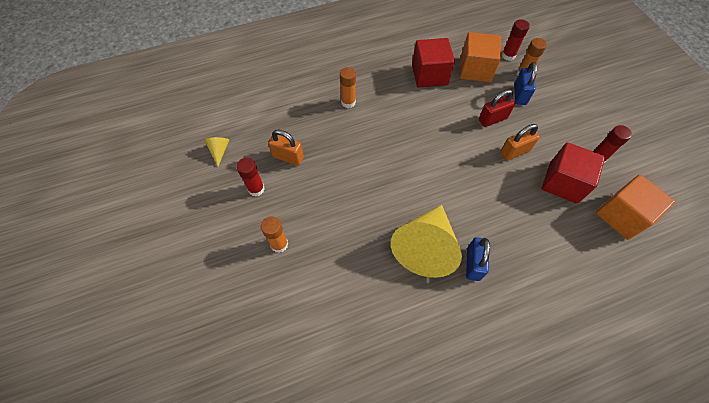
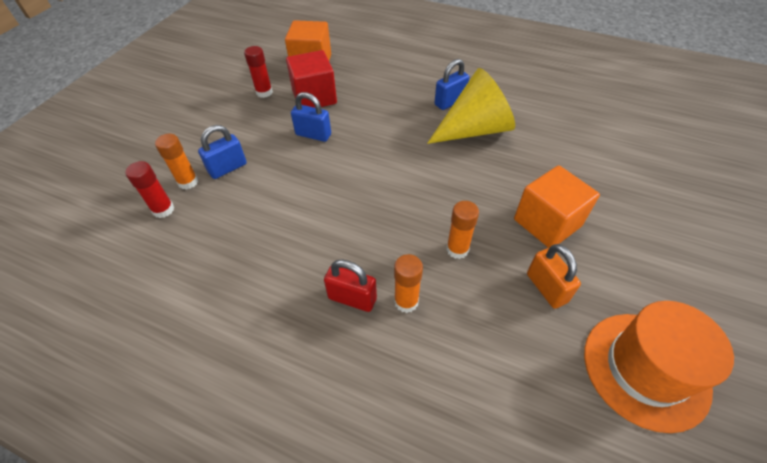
camera: 135 degrees left, 10 degrees down
yellow cone [204,137,229,166] -> orange hat [584,301,734,433]
red glue stick [237,158,265,196] -> none
orange glue stick [261,216,288,253] -> orange glue stick moved to [446,201,479,259]
red cube [412,38,455,88] -> none
orange cube [460,32,501,82] -> orange cube moved to [514,165,600,248]
red padlock [479,90,515,127] -> red padlock moved to [324,259,377,312]
orange padlock [500,124,540,161] -> blue padlock [291,92,331,142]

